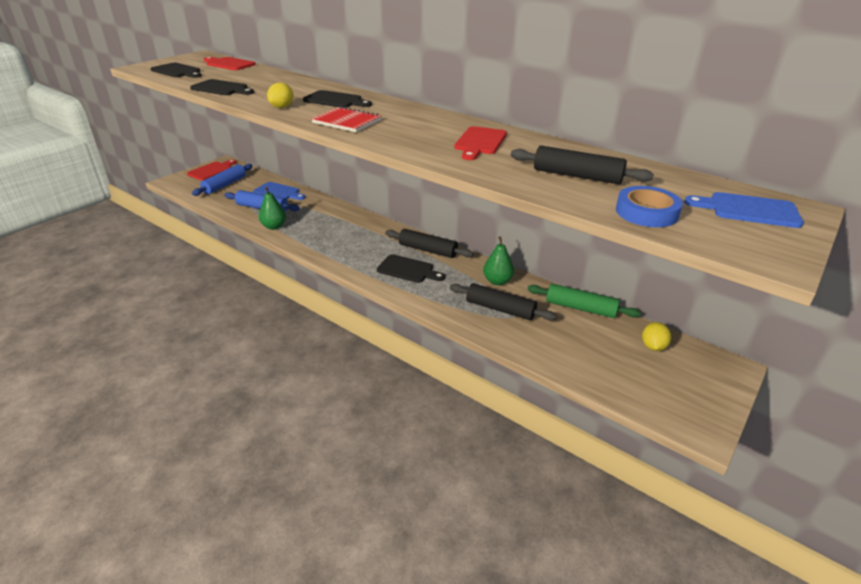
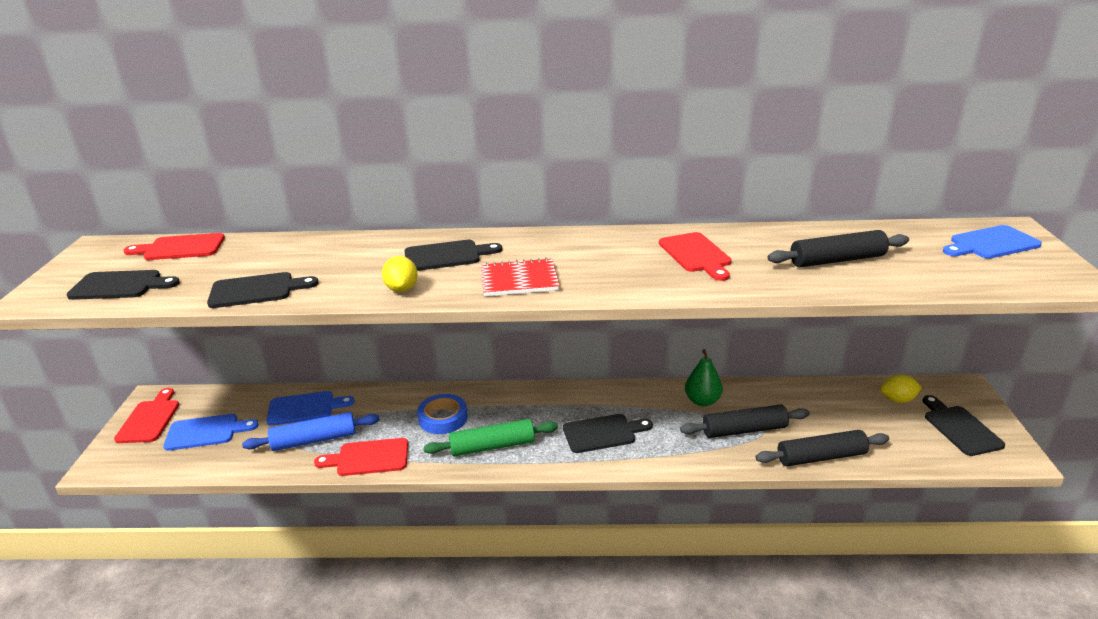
camera: 35 degrees left, 5 degrees down
blue rolling pin [192,164,252,196] -> blue cutting board [163,414,258,451]
green pear [259,187,286,230] -> red cutting board [314,438,408,476]
black rolling pin [385,229,473,258] -> black rolling pin moved to [755,430,889,466]
green rolling pin [527,284,641,318] -> green rolling pin moved to [424,419,558,457]
blue tape [616,186,683,227] -> blue tape moved to [417,394,467,434]
yellow lemon [642,322,671,351] -> yellow lemon turned 75 degrees counterclockwise [880,374,922,403]
none -> black cutting board [923,395,1005,456]

